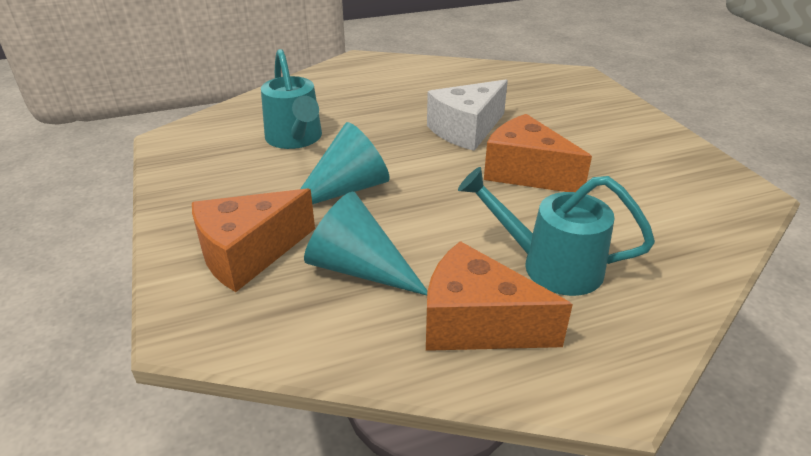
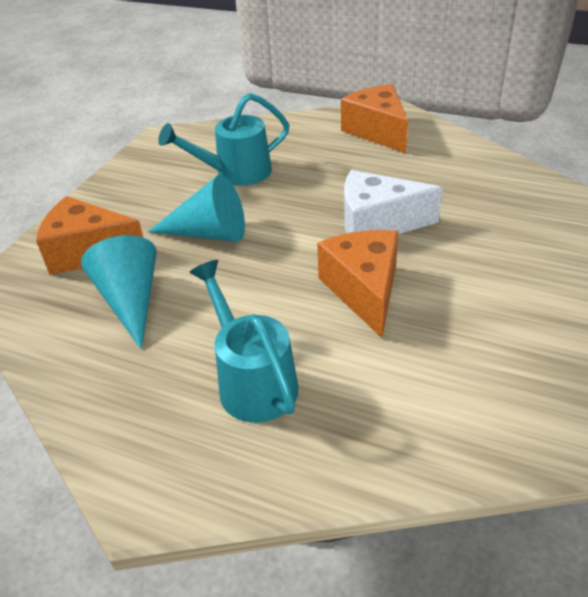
camera: 45 degrees right, 5 degrees up
turquoise watering can [261,49,322,149] -> turquoise watering can turned 45 degrees clockwise [158,93,290,186]
orange cheese [426,241,573,351] -> orange cheese moved to [341,84,408,153]

